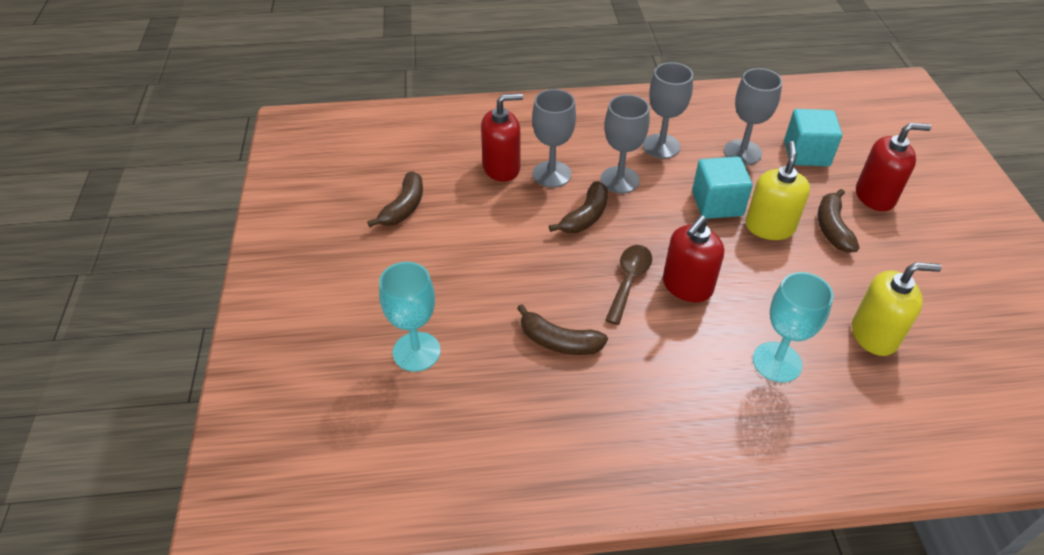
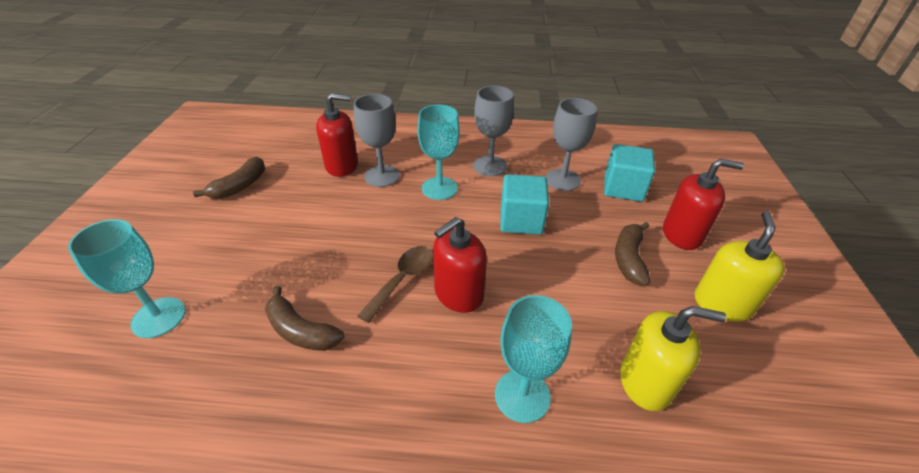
camera: 10 degrees right, 5 degrees down
brown banana [549,181,608,233] -> none
grey goblet [600,95,650,193] -> turquoise goblet [417,105,460,200]
yellow soap dispenser [745,141,810,240] -> yellow soap dispenser moved to [694,211,785,322]

